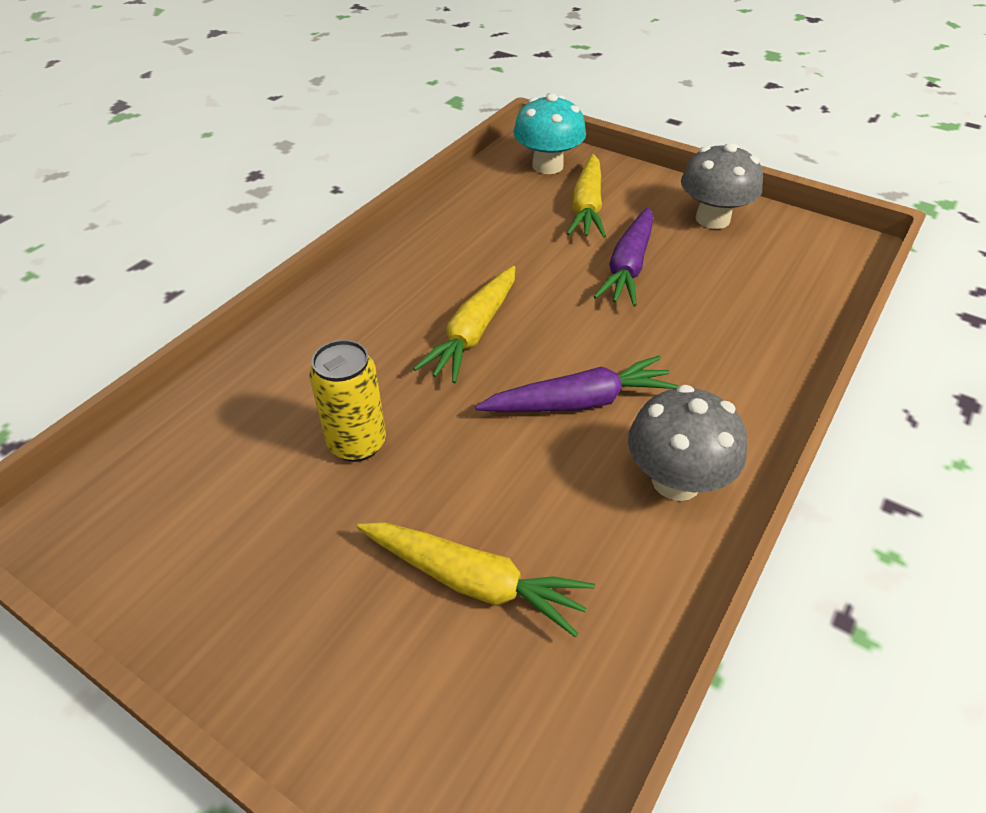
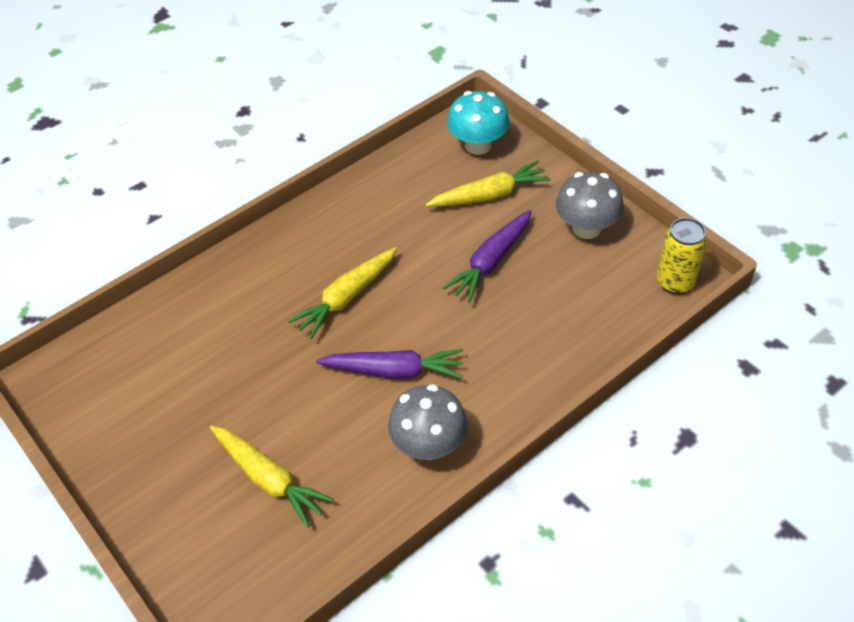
camera: 20 degrees right, 5 degrees up
yellow can [309,340,386,462] -> yellow can moved to [657,218,707,294]
yellow carrot [567,154,606,238] -> yellow carrot turned 135 degrees counterclockwise [425,160,550,207]

